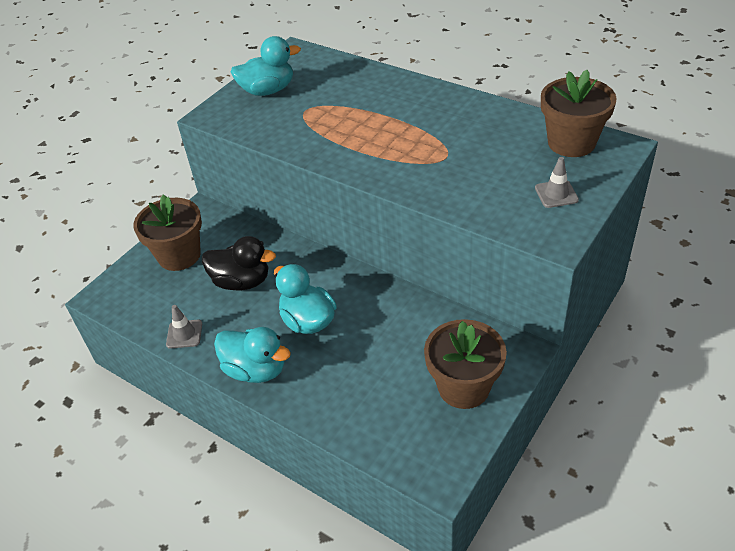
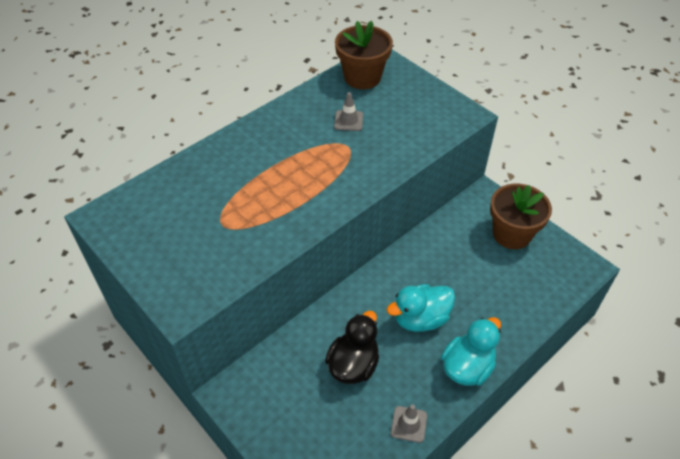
camera: 80 degrees left, 5 degrees up
brown flower pot [133,195,202,271] -> none
turquoise duck [231,36,301,96] -> none
grey traffic cone [535,157,579,208] -> grey traffic cone moved to [334,92,363,131]

